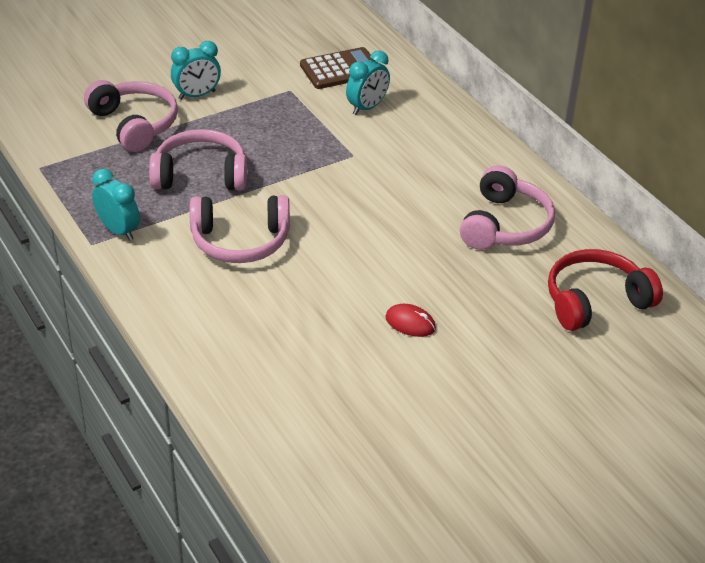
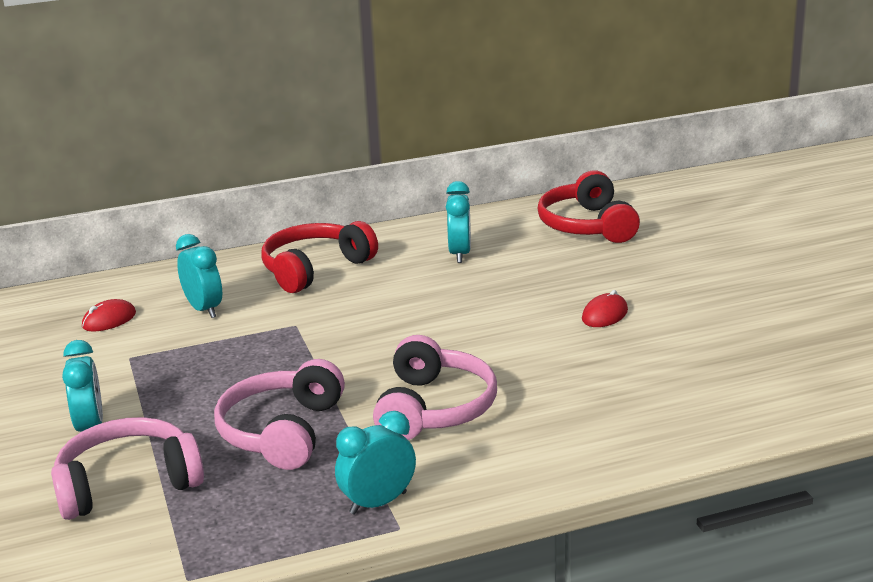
camera: 75 degrees left, 15 degrees down
brown calculator [300,47,374,89] -> red mouse [82,299,136,332]
pink headphones [460,165,555,250] -> turquoise clock [446,181,471,263]
none -> red headphones [262,221,378,293]

